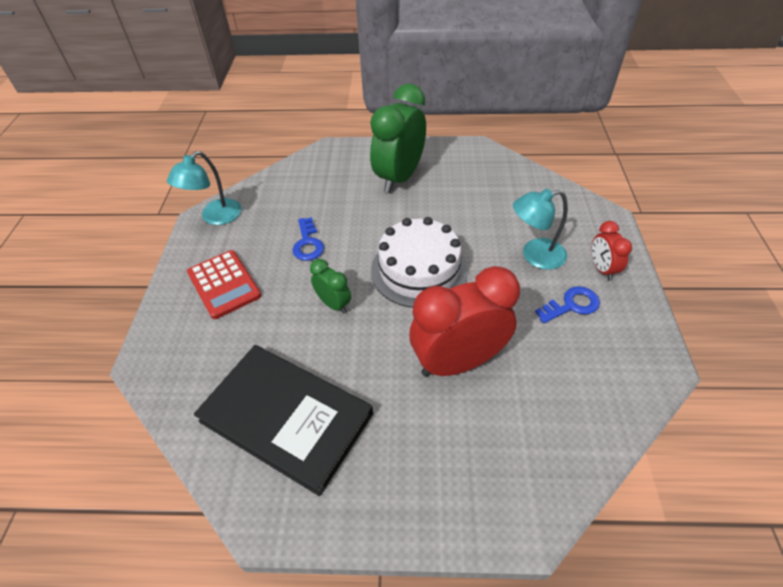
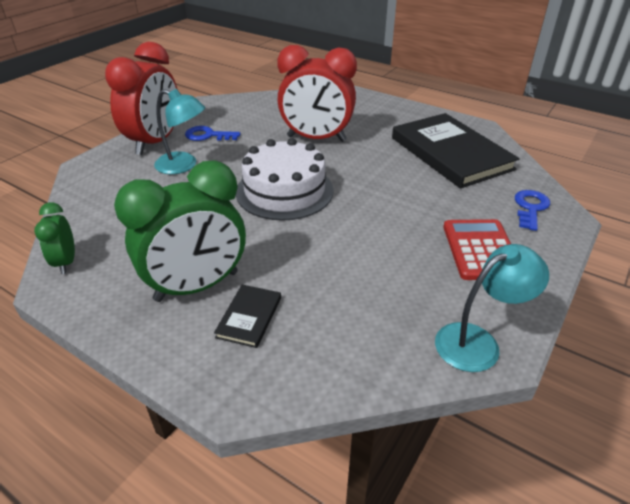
camera: 150 degrees left, 10 degrees down
blue key [293,217,324,261] -> blue key moved to [515,190,550,231]
green clock [310,259,351,314] -> green clock moved to [34,202,75,274]
red clock [591,221,632,281] -> red clock [105,42,177,155], size x2.04
none -> black book [214,284,281,348]

